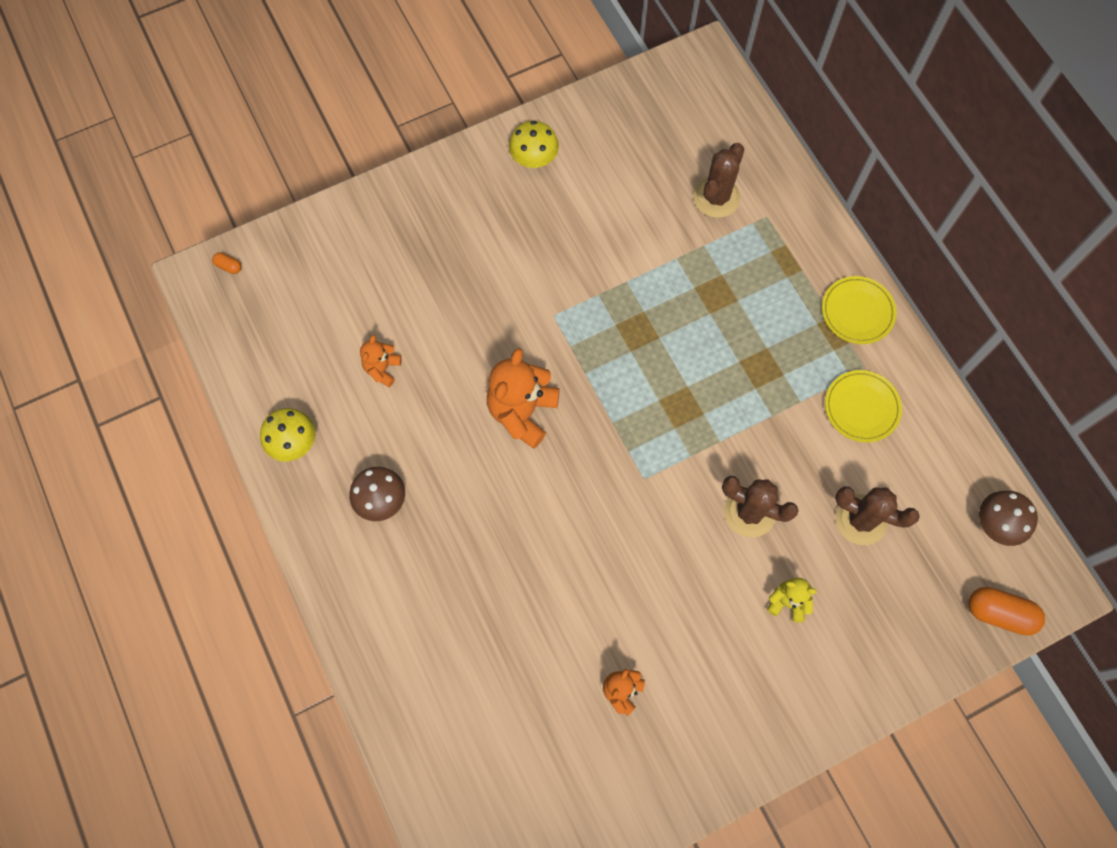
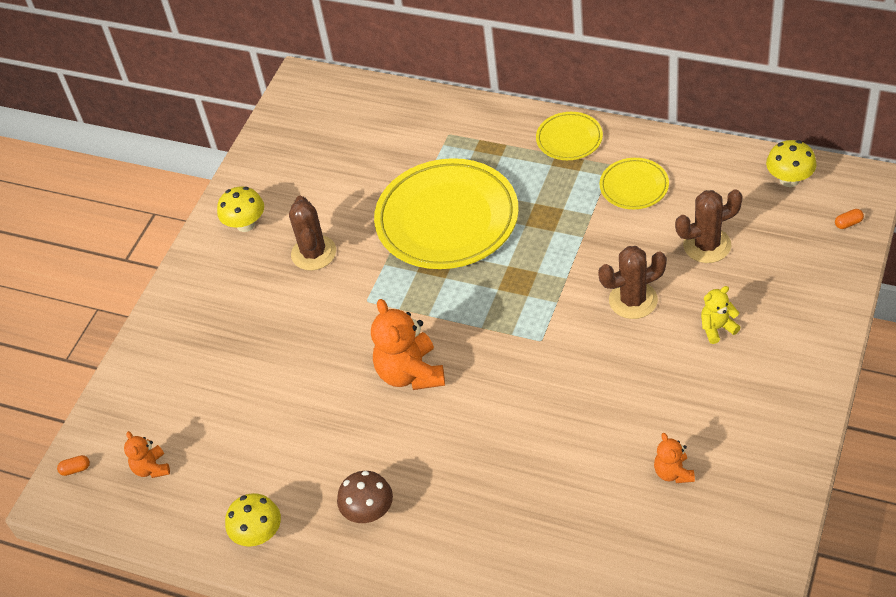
camera: 35 degrees left, 20 degrees down
orange teddy bear [360,335,402,387] -> orange teddy bear moved to [124,431,170,478]
brown cactus [693,143,744,218] -> brown cactus moved to [289,196,336,271]
orange capsule [968,587,1045,636] -> orange capsule [835,209,864,229], size x0.47
brown mushroom [979,491,1038,546] -> yellow mushroom [766,140,816,187]
none -> yellow plate [374,158,519,269]

